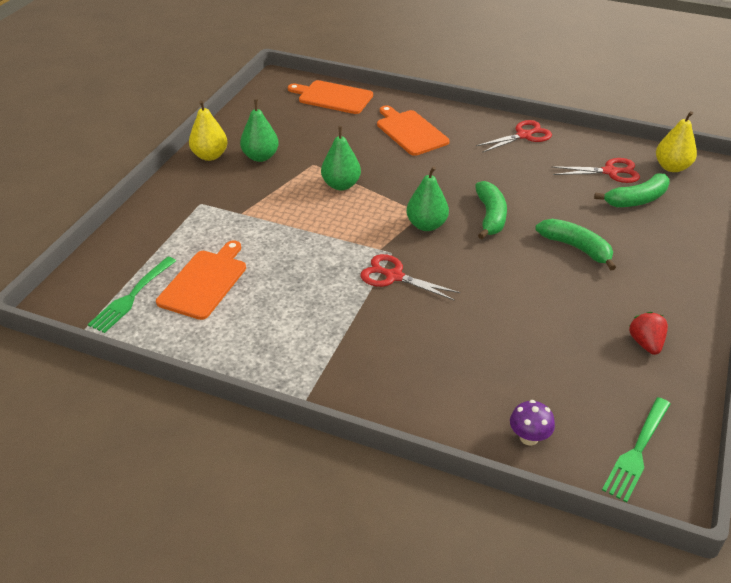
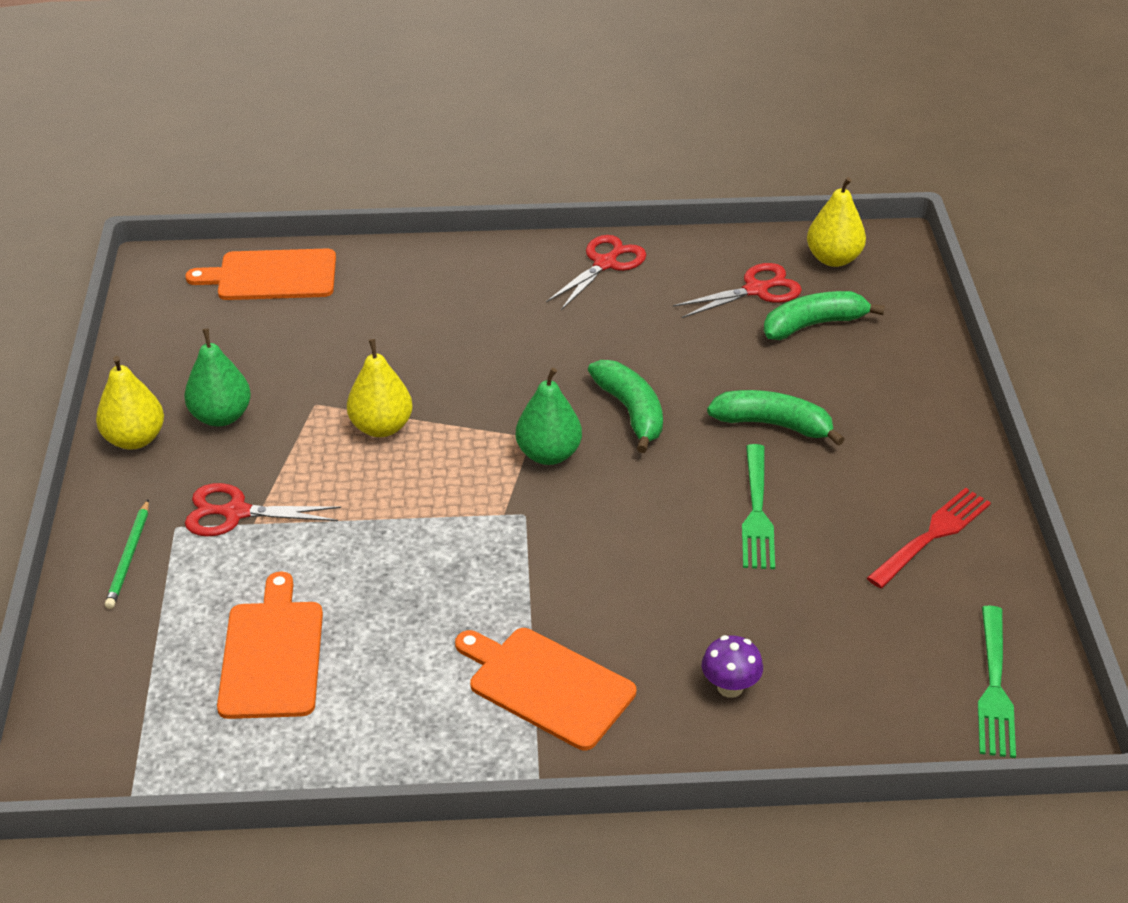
camera: 25 degrees left, 0 degrees up
green fork [88,257,176,333] -> green fork moved to [742,444,775,569]
green pear [321,126,361,190] -> yellow pear [347,339,413,437]
red scissors [360,254,460,301] -> red scissors moved to [185,483,341,537]
orange cutting board [377,105,450,156] -> orange cutting board moved to [455,628,636,750]
purple mushroom [510,400,555,445] -> purple mushroom moved to [702,635,763,698]
green banana [594,173,670,207] -> green banana turned 150 degrees counterclockwise [763,291,885,340]
red strawberry [629,312,668,355] -> red fork [867,488,991,588]
none -> green pencil [105,499,149,609]

